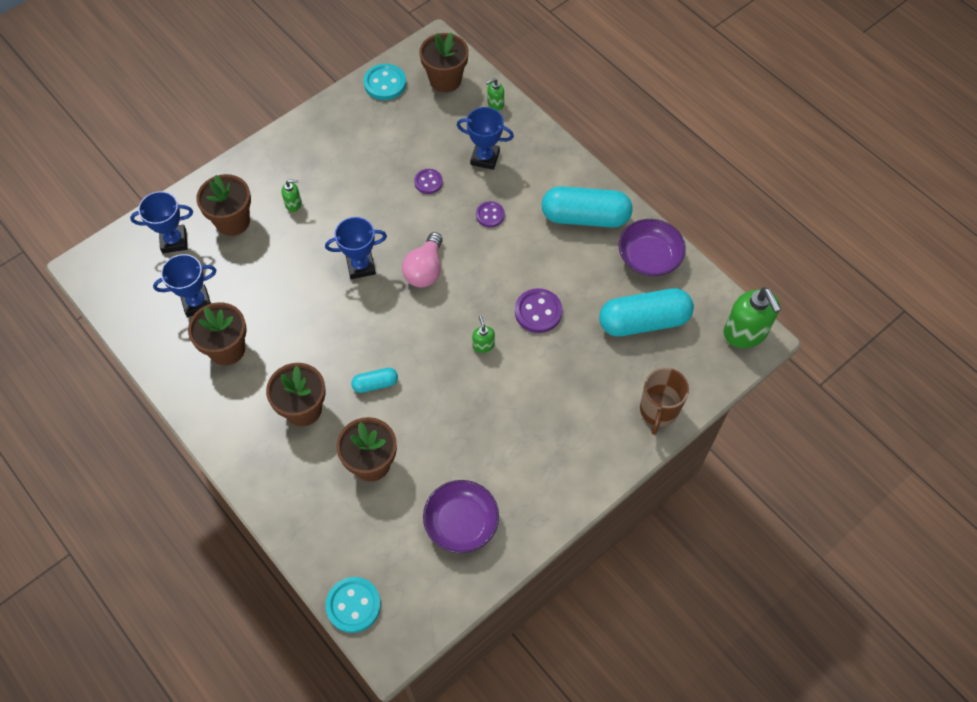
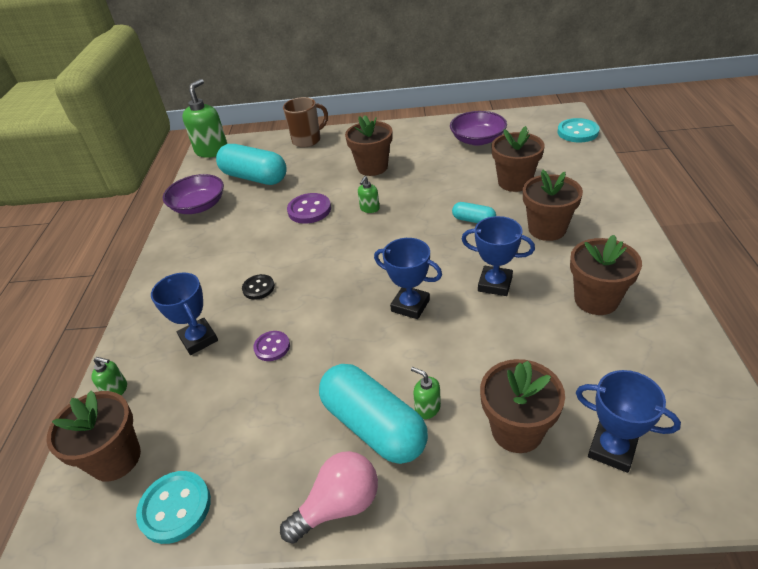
camera: 135 degrees left, 20 degrees down
blue trophy [153,254,216,317] -> blue trophy moved to [461,216,535,296]
pink light bulb [402,232,443,288] -> pink light bulb moved to [280,451,378,544]
purple button [476,201,505,227] -> black button [242,274,275,300]
turquoise capsule [541,186,633,228] -> turquoise capsule moved to [319,364,428,464]
none -> brown flower pot [345,115,392,176]

